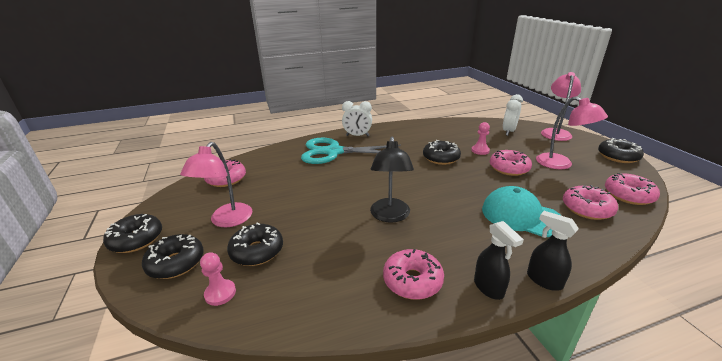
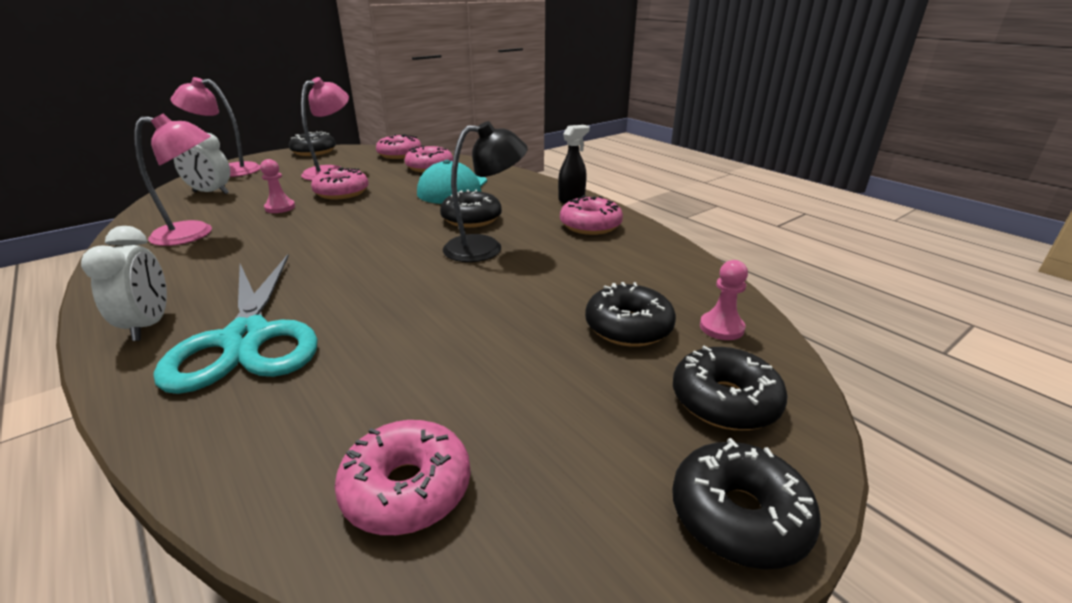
camera: 110 degrees left, 0 degrees up
pink lamp [180,142,253,227] -> pink lamp moved to [135,113,212,246]
black donut [423,140,461,165] -> black donut moved to [440,189,502,228]
black spray bottle [527,211,579,291] -> none

